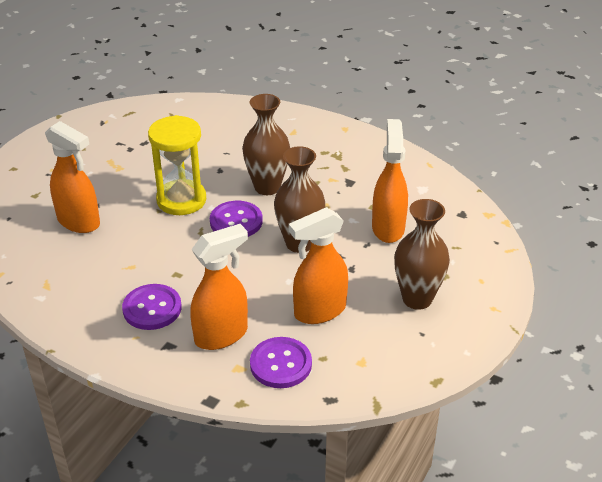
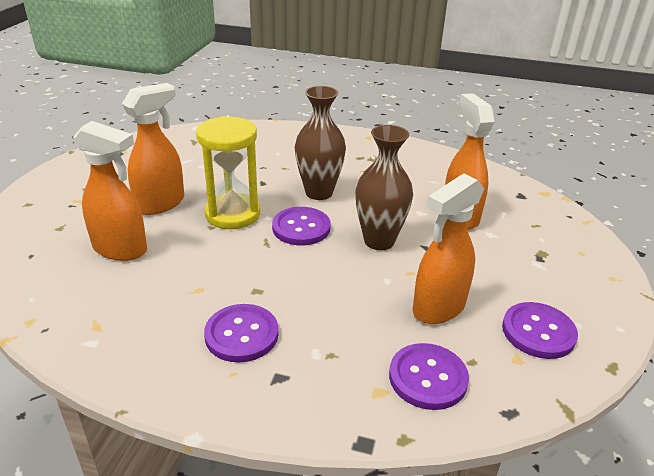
camera: 15 degrees left, 5 degrees down
orange spray bottle [190,224,248,350] -> orange spray bottle moved to [122,83,184,215]
brown vase [394,199,450,310] -> none
none -> purple button [502,302,578,359]

